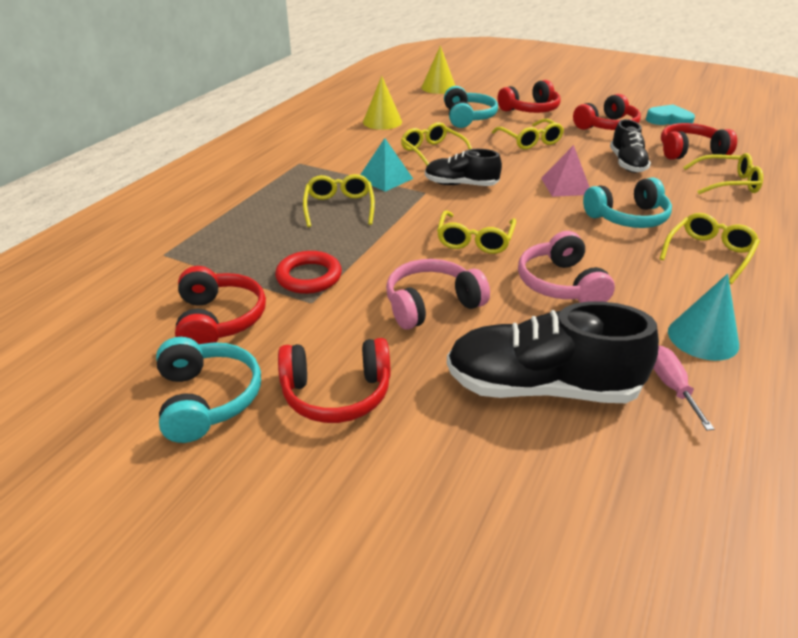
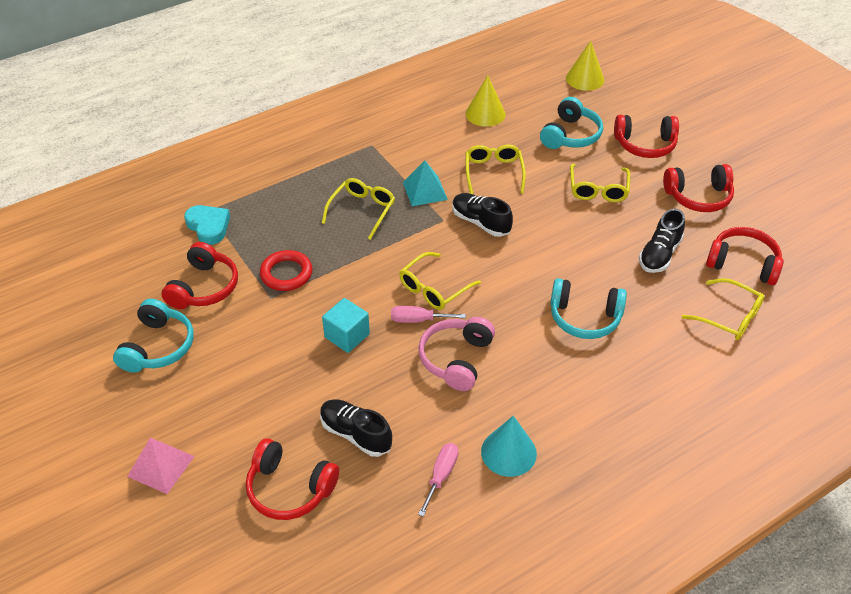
camera: 30 degrees right, 10 degrees up
red headphones [278,338,390,423] -> red headphones moved to [246,438,339,520]
pink headphones [386,259,490,330] -> turquoise cube [322,298,370,353]
black shoe [447,302,659,403] -> black shoe [320,399,392,457], size x0.60
pink pyramid [541,145,590,197] -> pink pyramid moved to [127,438,195,494]
turquoise heart [646,104,695,125] -> turquoise heart moved to [184,205,230,245]
yellow glasses [659,213,760,284] -> none
none -> pink screwdriver [391,306,466,323]

